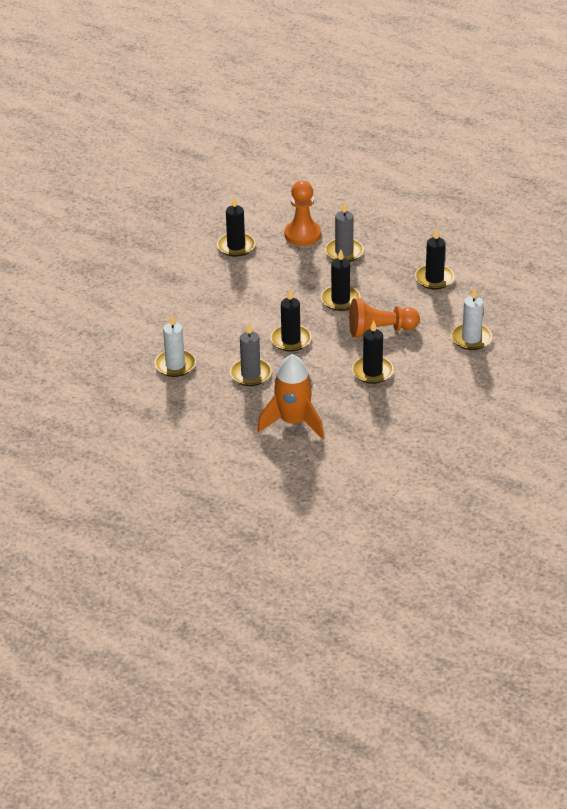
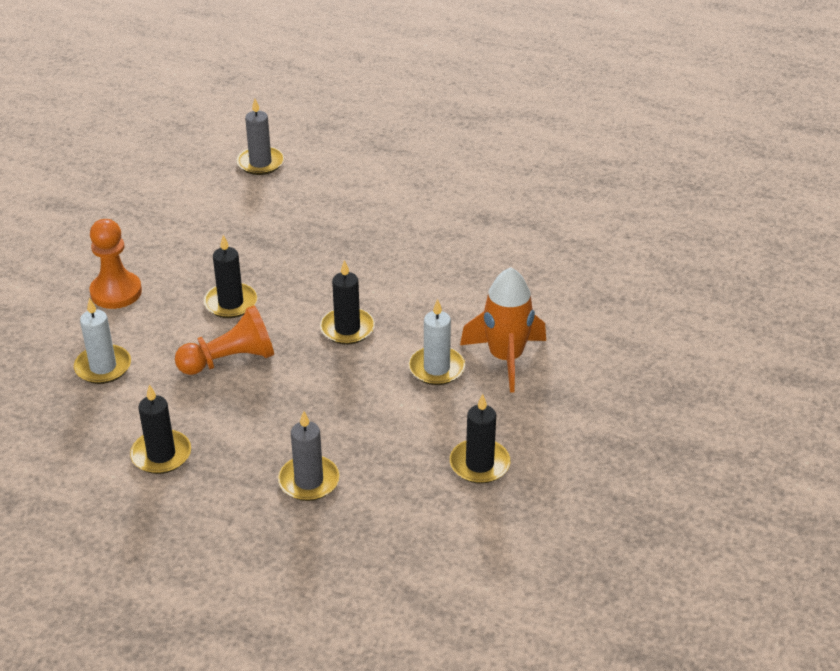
camera: 165 degrees right, 0 degrees up
white candle [155,314,196,377] -> white candle moved to [409,299,465,385]
grey candle [230,323,272,386] -> grey candle moved to [236,98,284,175]
orange rocket [257,354,324,439] -> orange rocket moved to [460,267,546,393]
orange pawn [285,181,321,246] -> orange pawn moved to [90,219,142,309]
black candle [321,249,361,311] -> none

